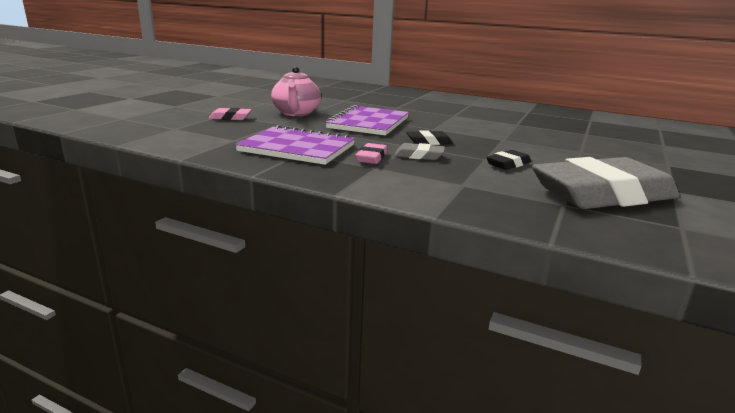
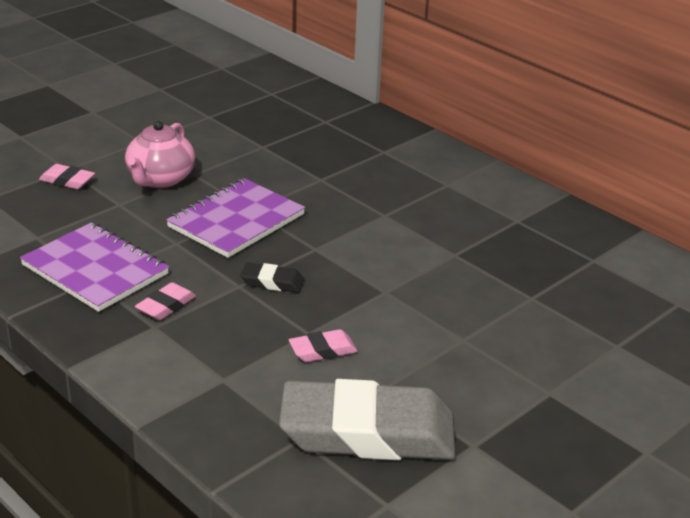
camera: 20 degrees right, 10 degrees up
grey eraser [394,143,445,160] -> none
black eraser [486,150,531,170] -> pink eraser [289,329,358,362]

